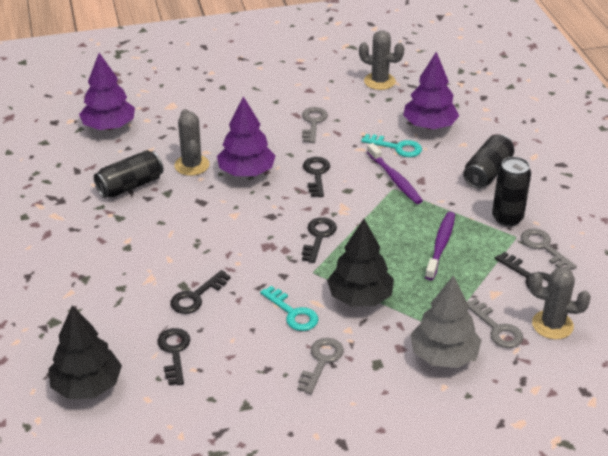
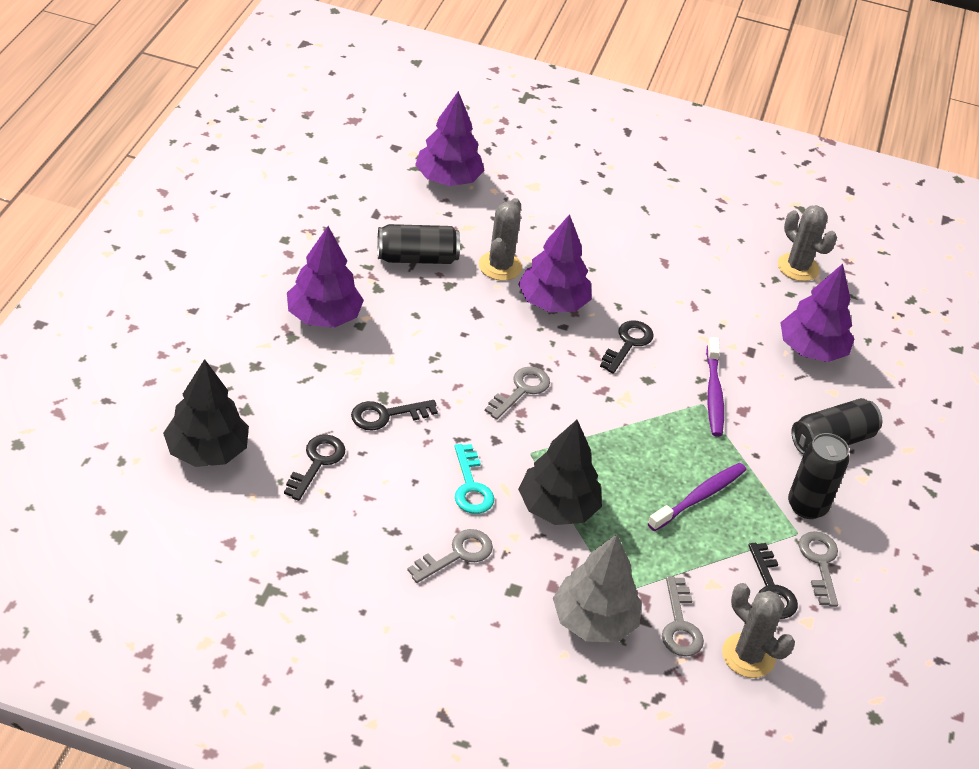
camera: 25 degrees right, 5 degrees up
grey key [302,107,328,143] -> grey key moved to [485,367,550,420]
black key [302,217,337,263] -> none
turquoise key [361,134,422,157] -> none
none -> purple tree [287,226,364,328]

